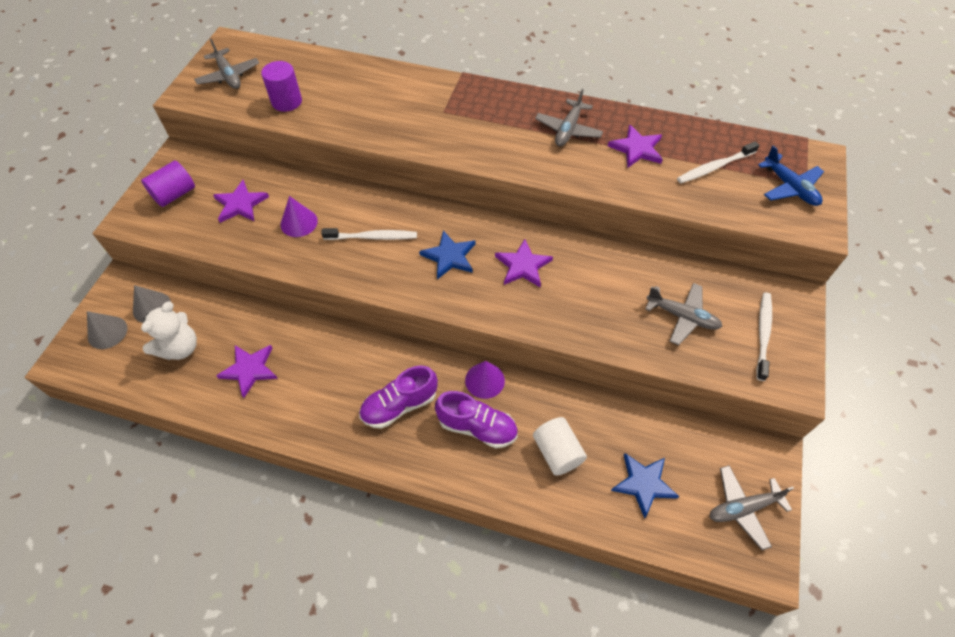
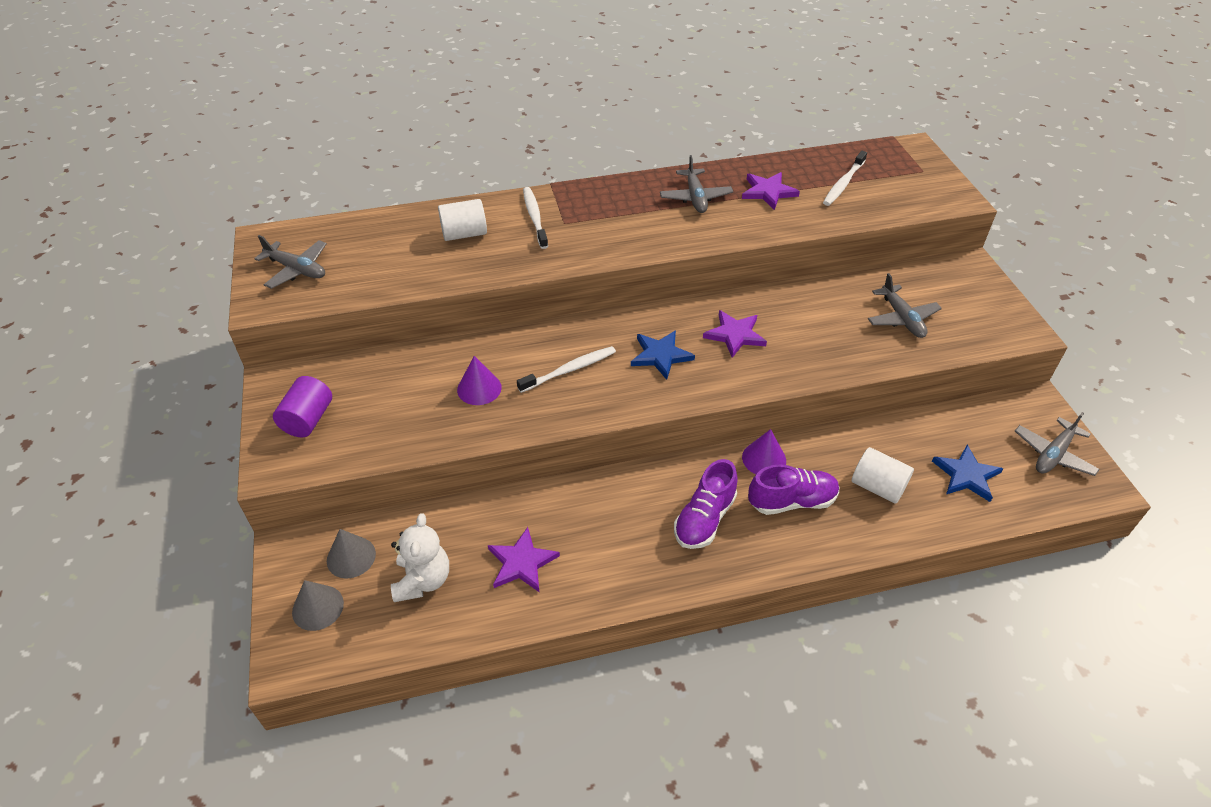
camera: 30 degrees left, 10 degrees down
purple star [213,180,269,223] -> none
purple cylinder [261,61,302,112] -> none
grey plane [645,283,722,345] -> grey plane turned 75 degrees clockwise [868,273,942,338]
white toothbrush [756,292,772,381] -> white toothbrush moved to [523,187,548,249]
blue plane [758,145,824,206] -> none
none -> white cylinder [438,199,487,241]

